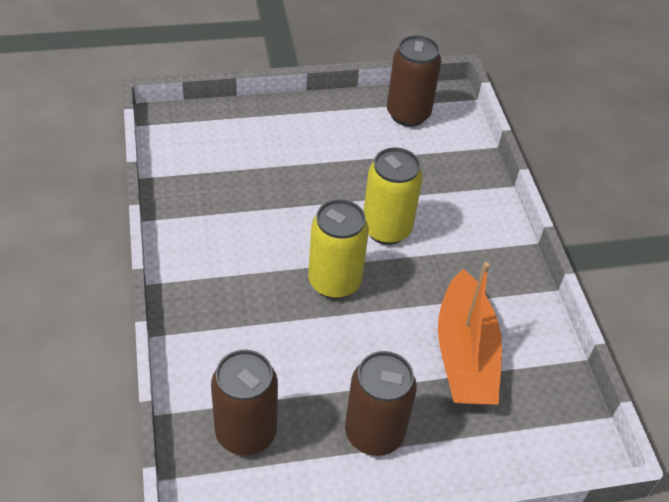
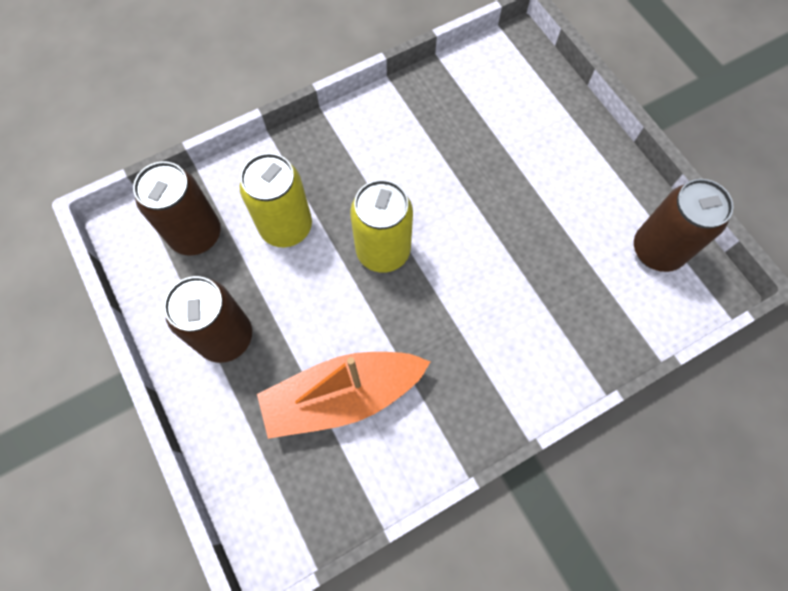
camera: 75 degrees right, 20 degrees up
yellow can [364,147,423,245] -> yellow can moved to [239,153,312,247]

